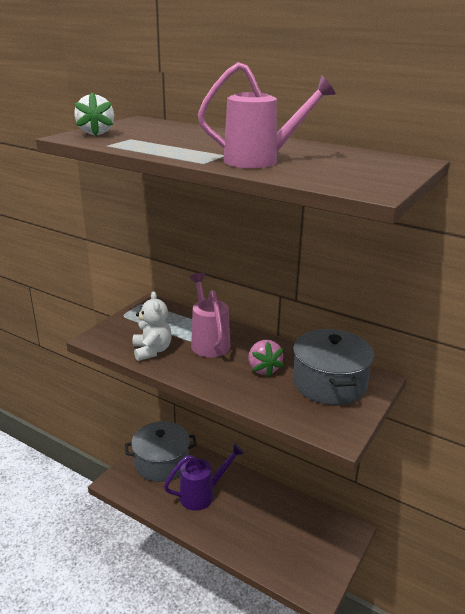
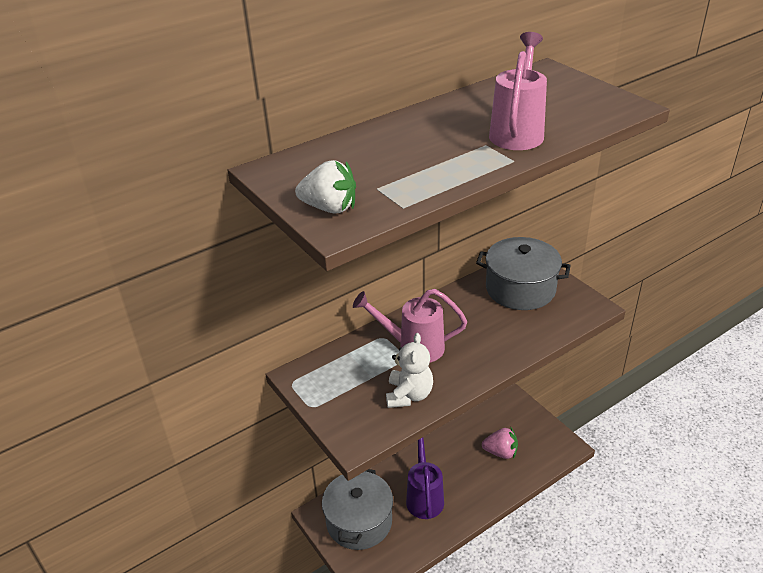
camera: 65 degrees left, 10 degrees up
white teddy bear [132,291,172,361] -> white teddy bear turned 90 degrees clockwise [386,333,433,408]
pink strawberry [248,340,284,377] -> pink strawberry moved to [482,428,518,459]

